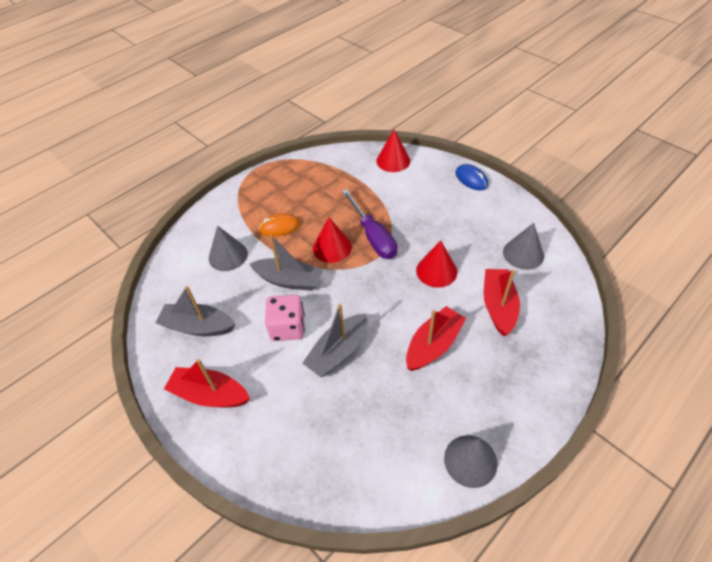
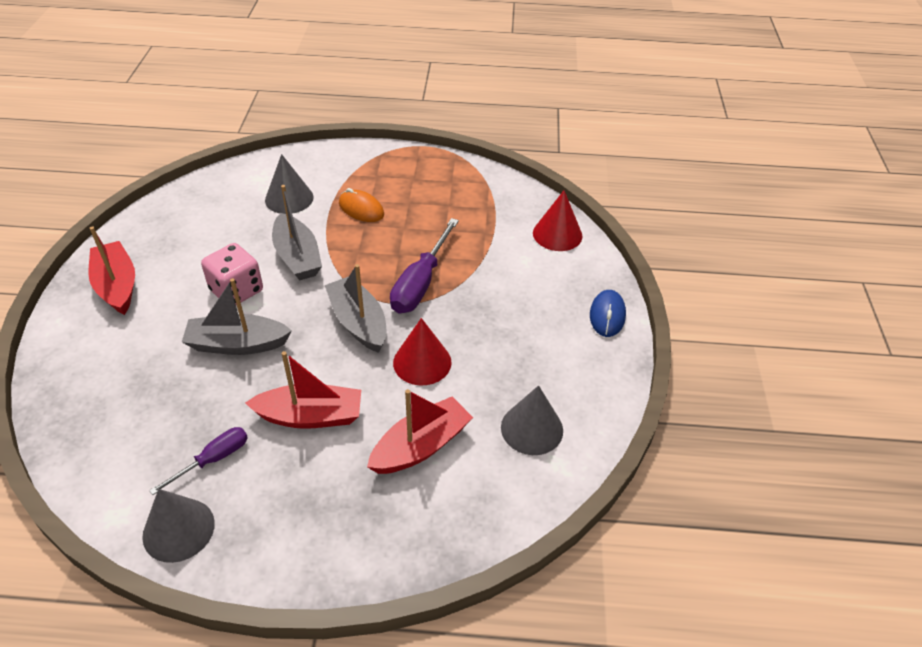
camera: 45 degrees right, 5 degrees down
grey boat [156,286,235,336] -> grey boat moved to [325,264,387,353]
red cone [313,217,352,263] -> none
none -> purple screwdriver [149,427,248,495]

